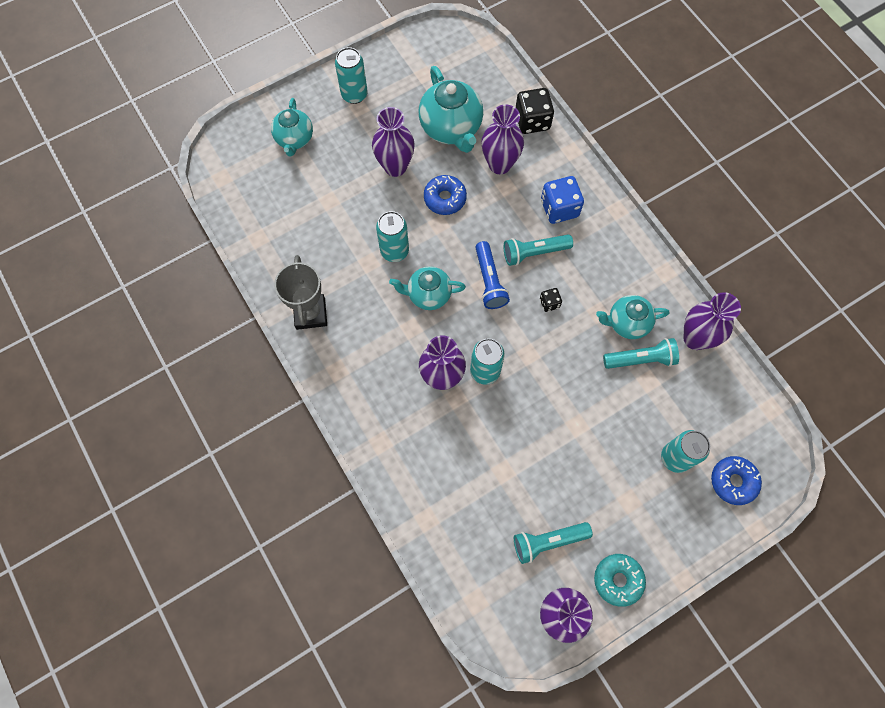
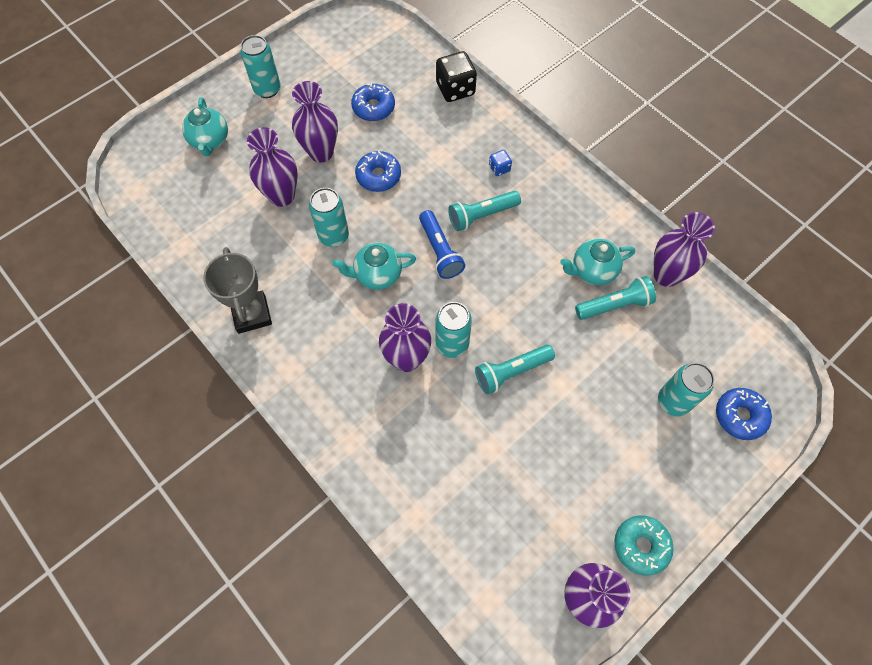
camera: 10 degrees left, 5 degrees down
turquoise teapot [419,66,483,153] -> blue donut [351,83,395,121]
purple vase [482,104,524,174] -> purple vase moved to [247,127,297,207]
turquoise flashlight [514,522,593,564] -> turquoise flashlight moved to [475,345,555,394]
black dice [540,288,562,312] -> none
blue dice [541,176,584,224] -> blue dice [489,150,512,176], size x0.51

